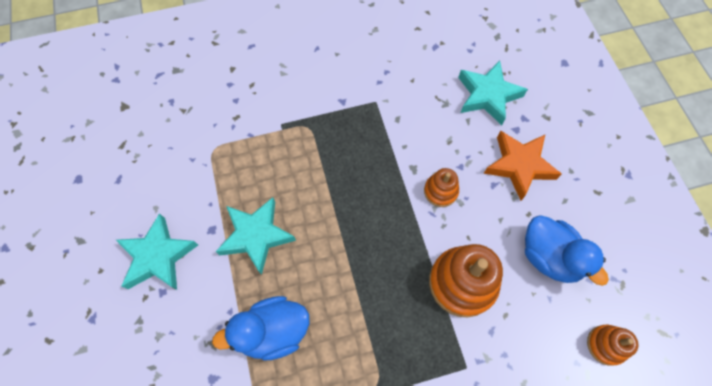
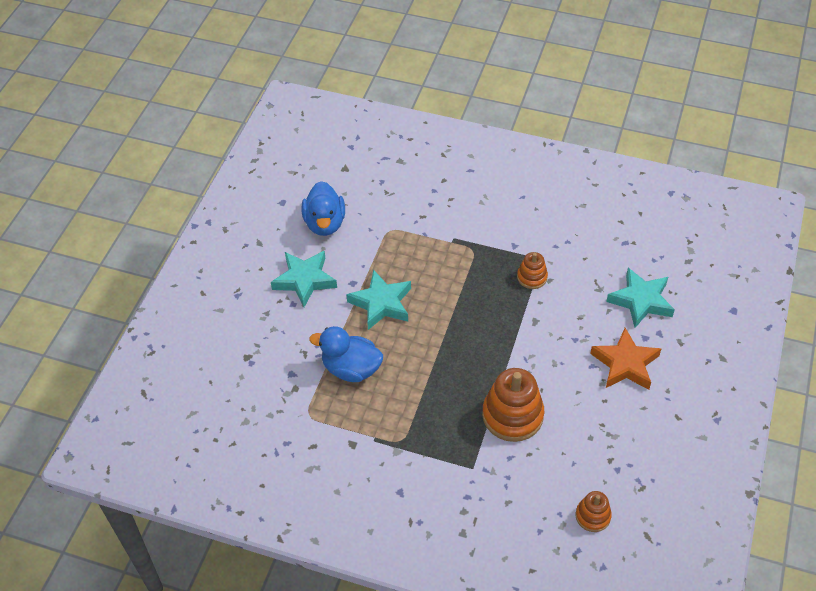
camera: 35 degrees right, 15 degrees down
orange stacking toy [424,168,459,207] -> orange stacking toy moved to [517,252,548,289]
blue duck [525,215,609,286] -> blue duck moved to [301,181,345,236]

